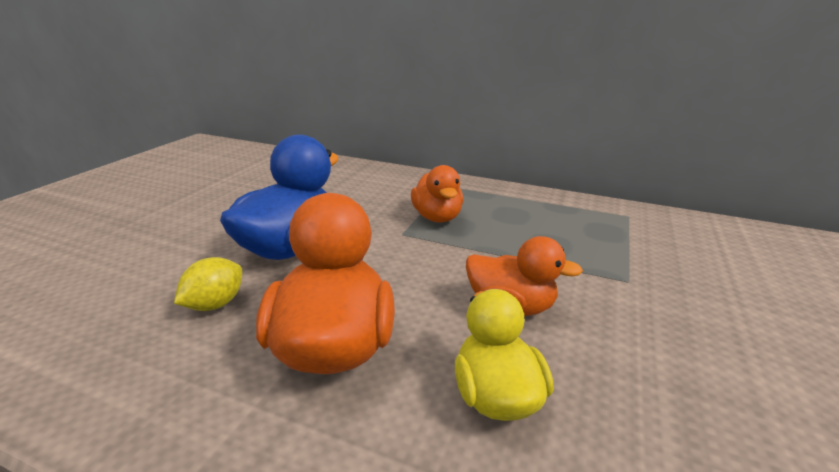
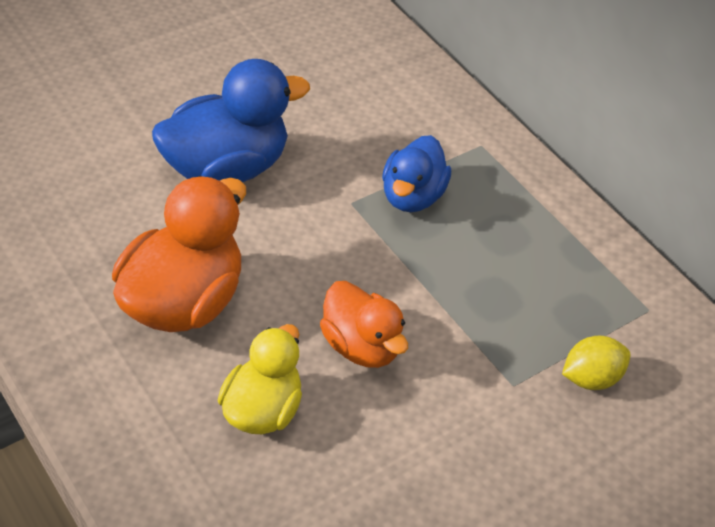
camera: 30 degrees right, 20 degrees up
yellow lemon [174,257,242,311] -> yellow lemon moved to [562,336,631,390]
orange duck [411,165,463,222] -> blue duck [382,135,451,212]

